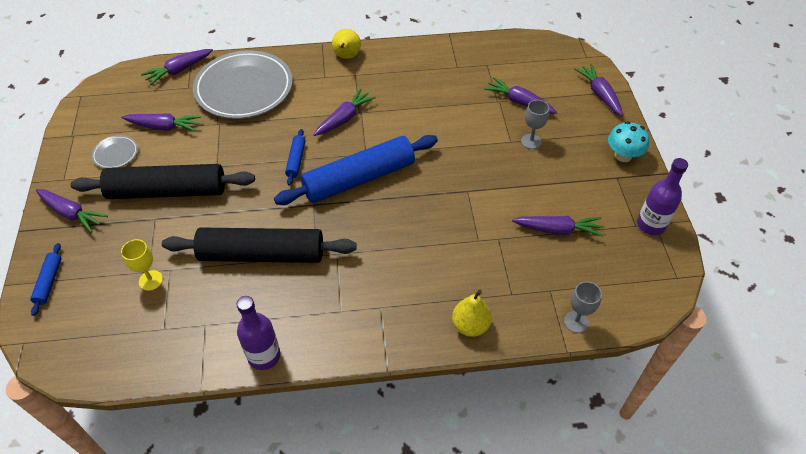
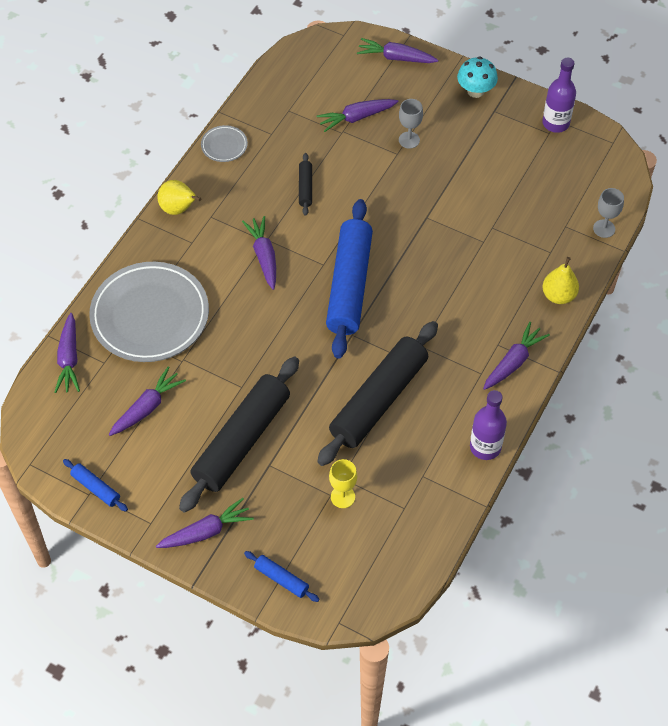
camera: 55 degrees left, 5 degrees up
grey plate [91,135,138,169] -> grey plate moved to [201,125,248,162]
blue rolling pin [285,129,305,185] -> blue rolling pin moved to [63,459,128,511]
purple carrot [512,216,603,237] -> purple carrot moved to [483,322,550,390]
none -> black rolling pin [299,153,312,216]

